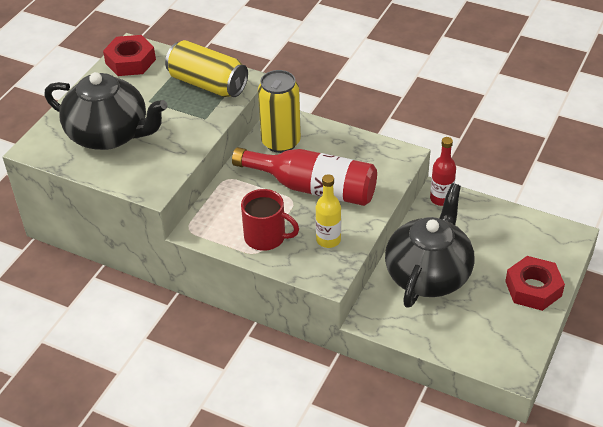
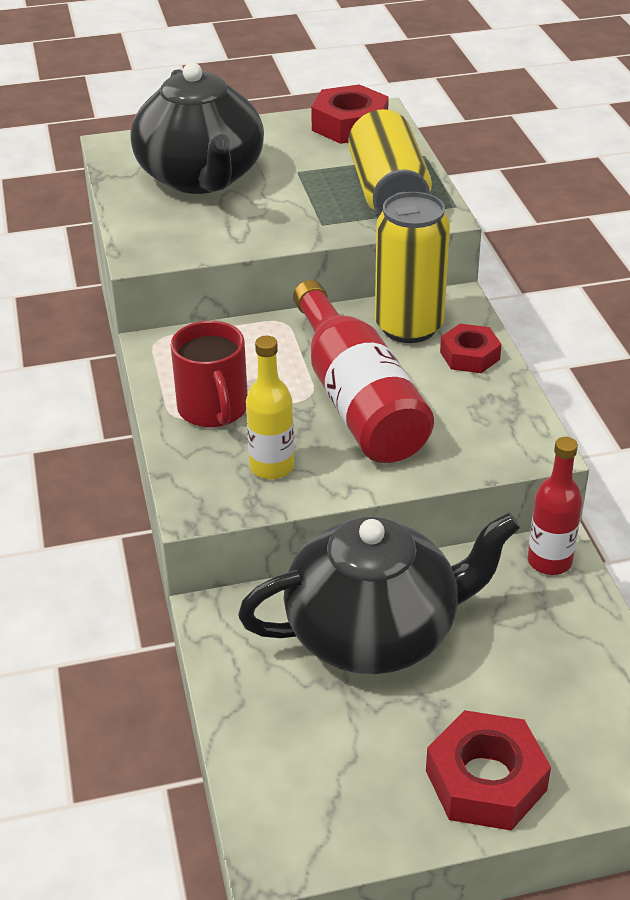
camera: 50 degrees right, 5 degrees down
none -> red nut [440,324,502,373]

